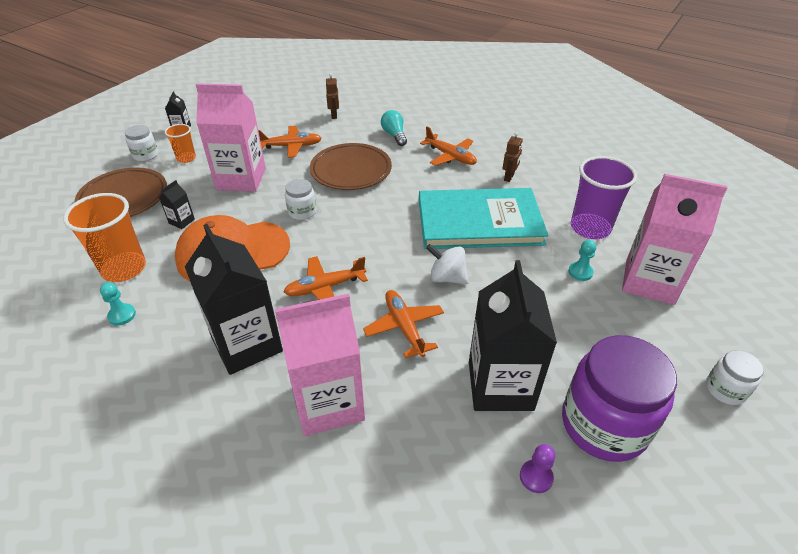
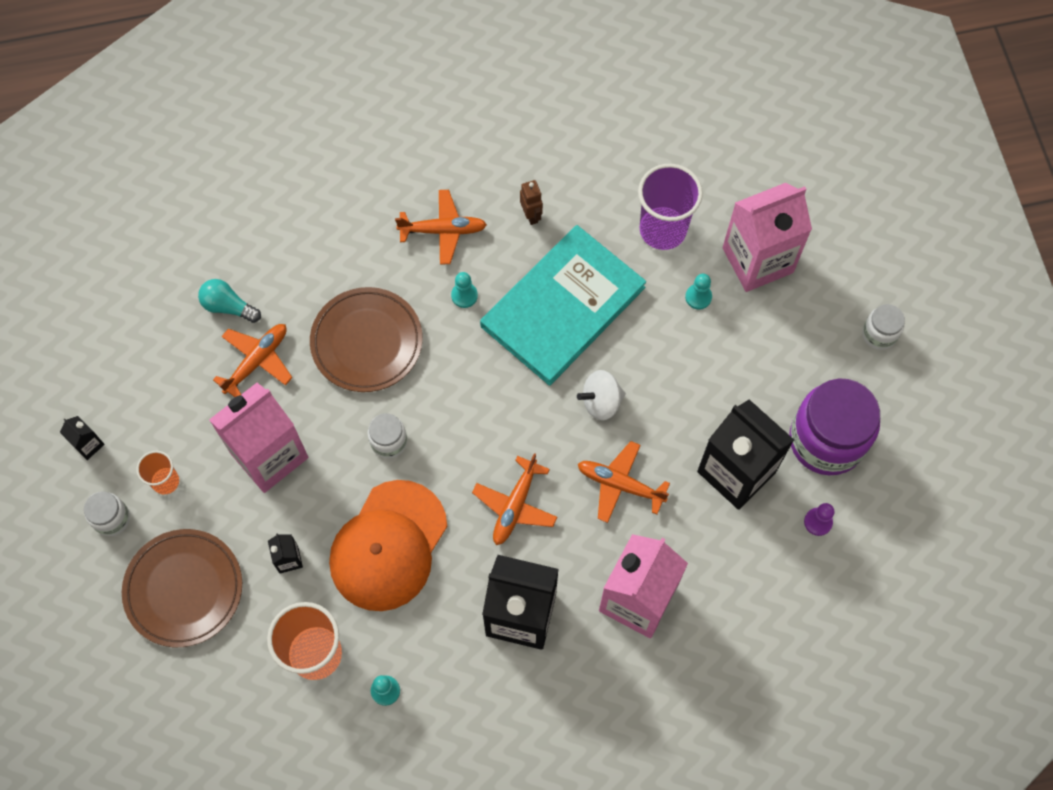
camera: 45 degrees left, 25 degrees up
brown robot [326,73,339,119] -> none
turquoise light bulb [381,110,407,146] -> turquoise light bulb moved to [198,279,261,323]
none -> turquoise pawn [451,272,478,308]

